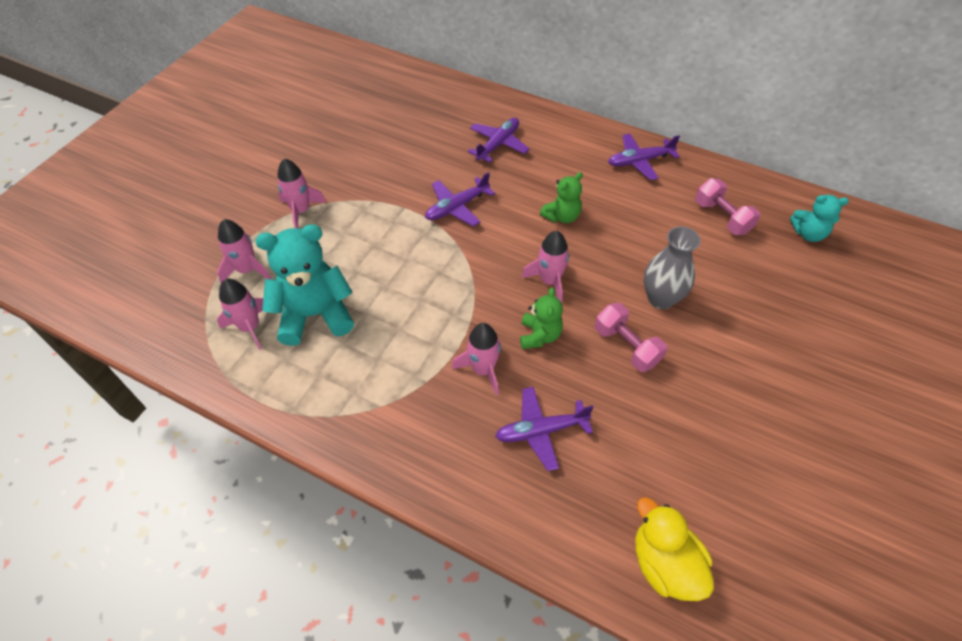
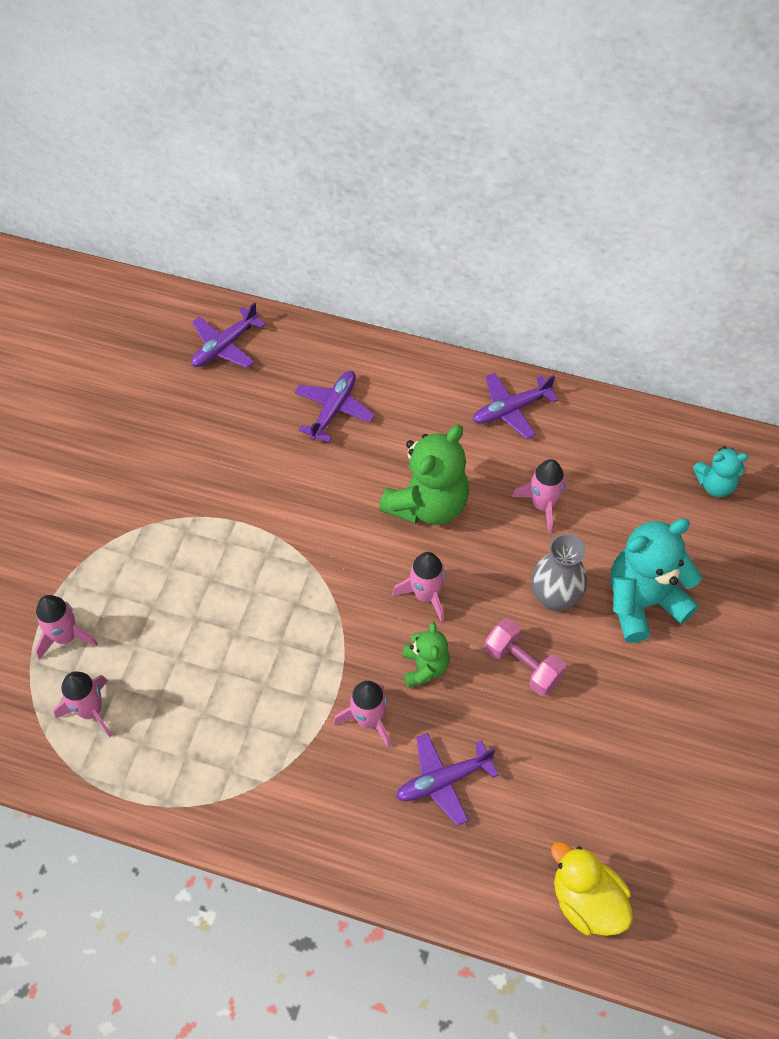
camera: 10 degrees left, 5 degrees up
turquoise teddy bear [255,224,354,346] -> turquoise teddy bear moved to [611,518,702,643]
pink rocket [277,158,326,228] -> pink rocket moved to [512,459,568,533]
purple plane [425,172,495,226] -> purple plane moved to [191,302,266,368]
green teddy bear [540,172,583,223] -> green teddy bear [379,425,469,525], size x1.83
pink dumbbell [695,178,761,235] -> none

